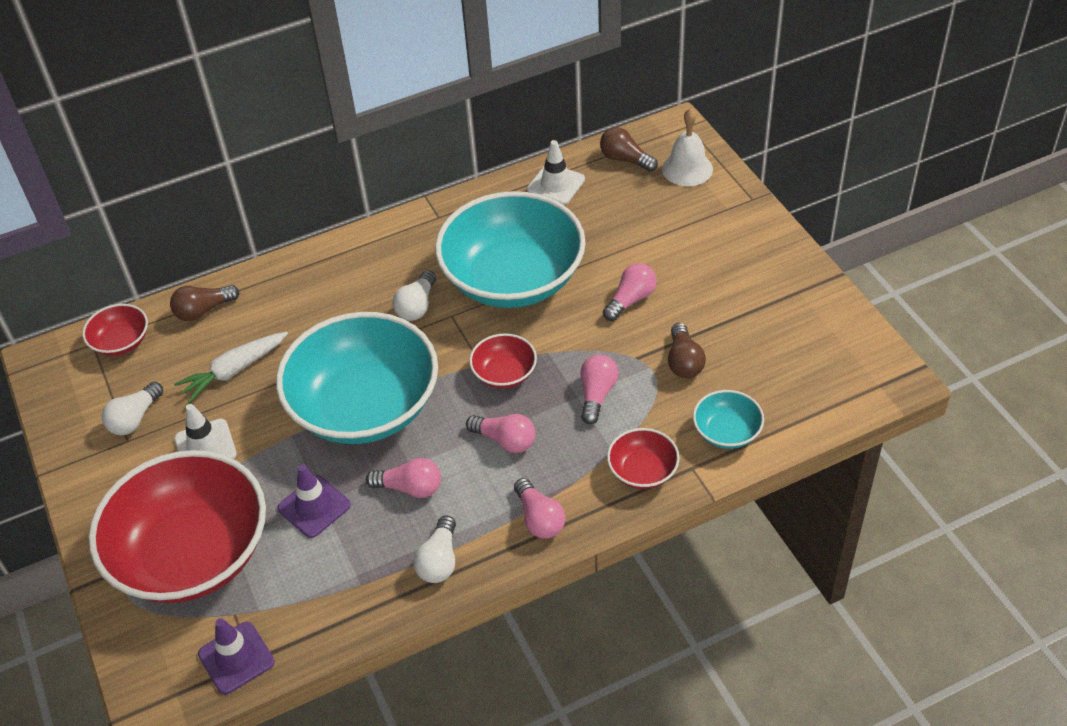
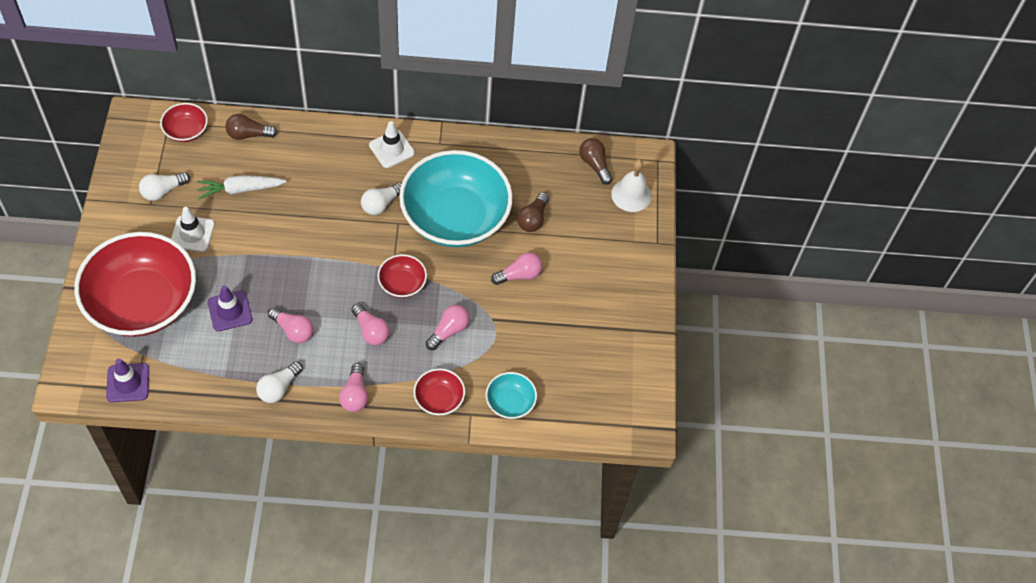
camera: 20 degrees right, 10 degrees up
turquoise bowl [276,312,438,444] -> none
white traffic cone [527,140,585,205] -> white traffic cone moved to [369,121,415,168]
brown light bulb [668,323,706,378] -> brown light bulb moved to [517,192,549,232]

